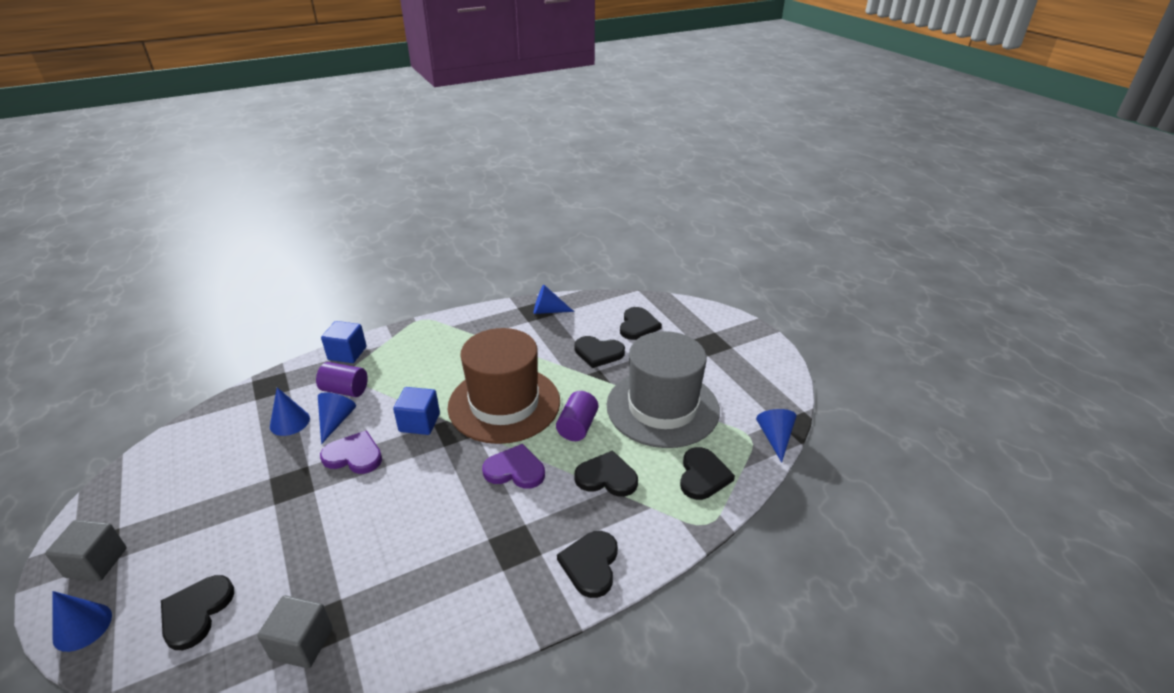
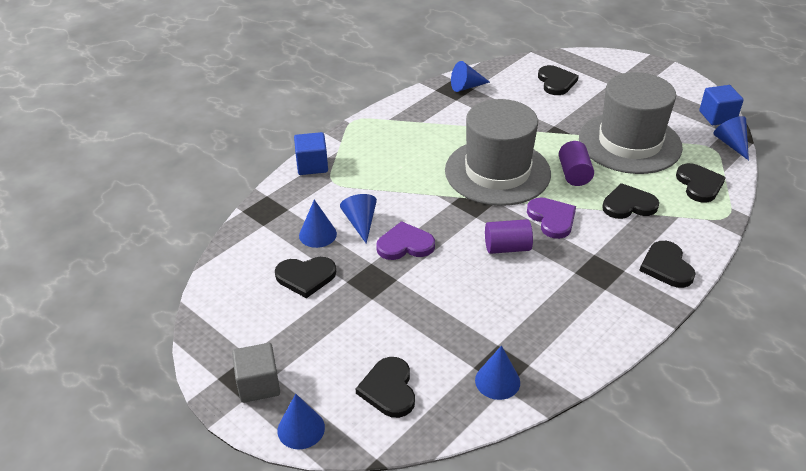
camera: 20 degrees left, 5 degrees up
grey cube [257,595,332,668] -> blue cone [475,345,520,400]
purple cylinder [316,362,368,397] -> purple cylinder moved to [485,219,533,254]
blue cube [393,387,440,435] -> blue cube moved to [699,85,744,125]
brown hat [448,328,560,444] -> grey hat [445,99,551,206]
purple heart [482,444,545,489] -> purple heart turned 75 degrees clockwise [527,197,576,239]
black heart [574,336,625,368] -> black heart moved to [275,257,336,298]

